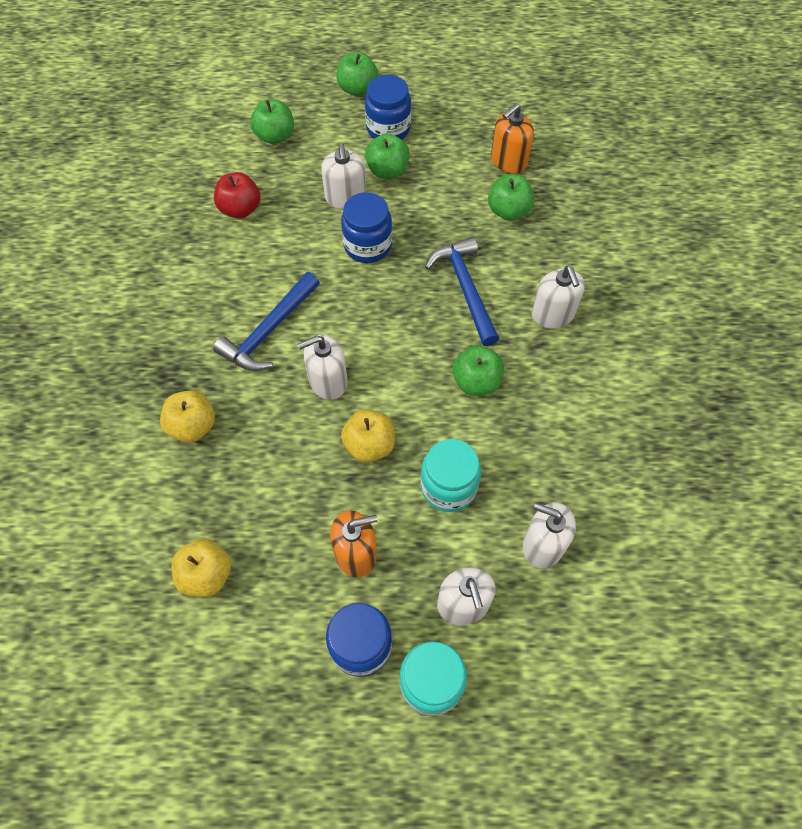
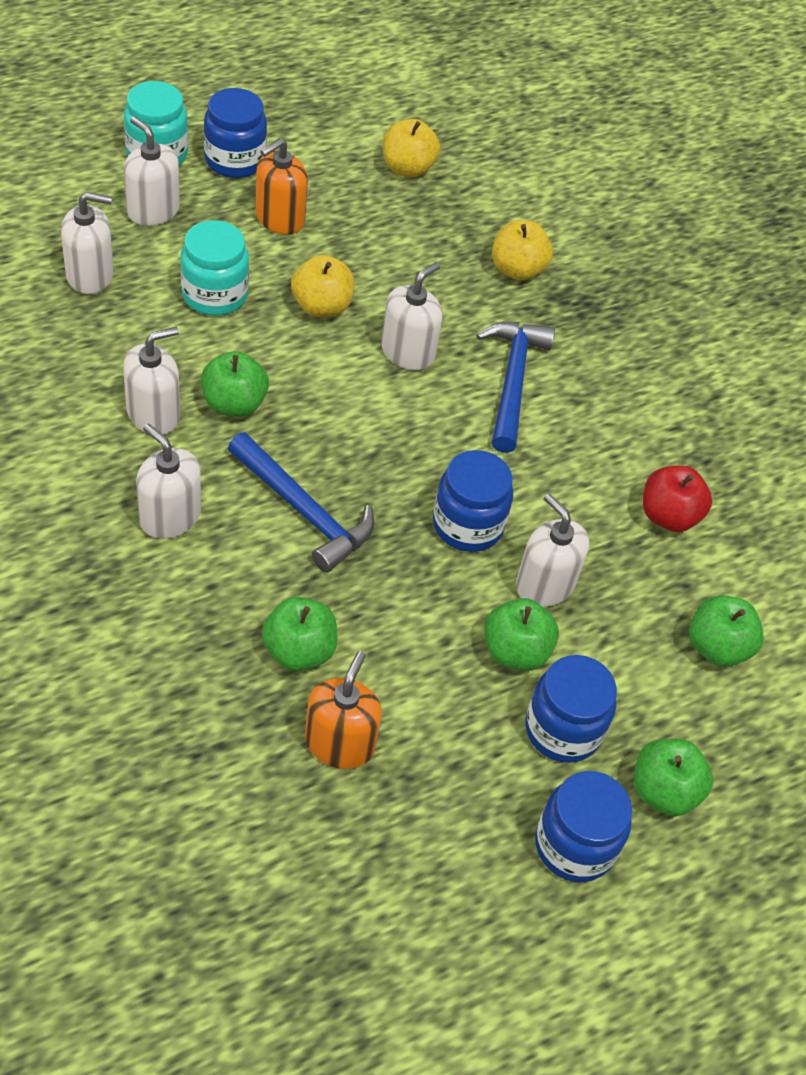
camera: 145 degrees right, 10 degrees down
none -> white soap dispenser [123,327,180,435]
none -> blue jar [535,771,632,882]

